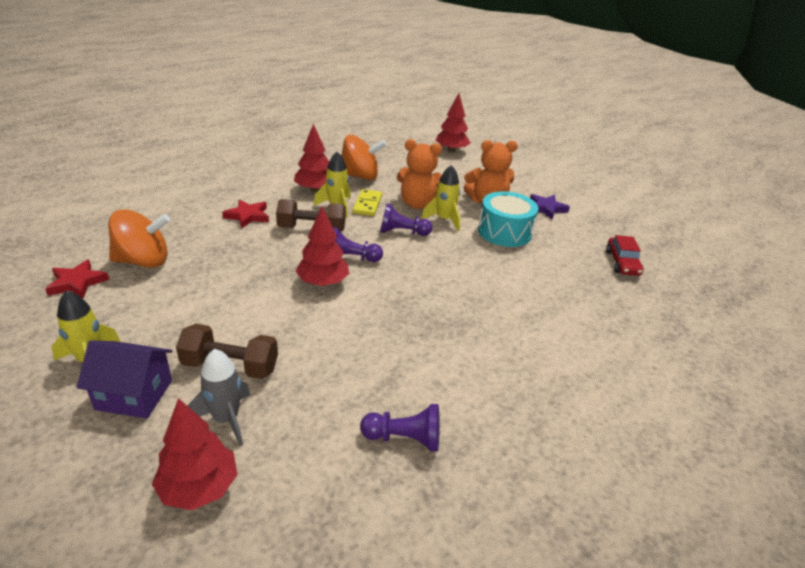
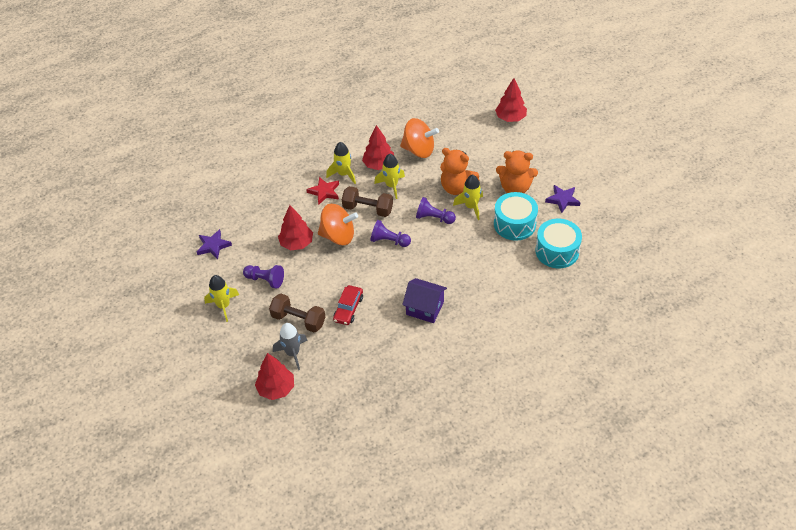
camera: 20 degrees right, 15 degrees up
red star [45,260,109,299] -> purple star [197,229,232,259]
purple house [77,340,173,418] -> purple house moved to [402,278,447,323]
orange spinning top [108,209,170,268] -> orange spinning top moved to [318,204,358,245]
red tree [295,206,350,286] -> red tree moved to [278,205,313,251]
yellow domino [353,189,382,216] -> none
purple pawn [360,404,440,452] -> purple pawn moved to [243,265,284,289]
red car [606,235,644,276] -> red car moved to [333,285,363,325]
none -> yellow rocket [326,142,356,184]
none -> turquoise drum [535,219,582,268]

